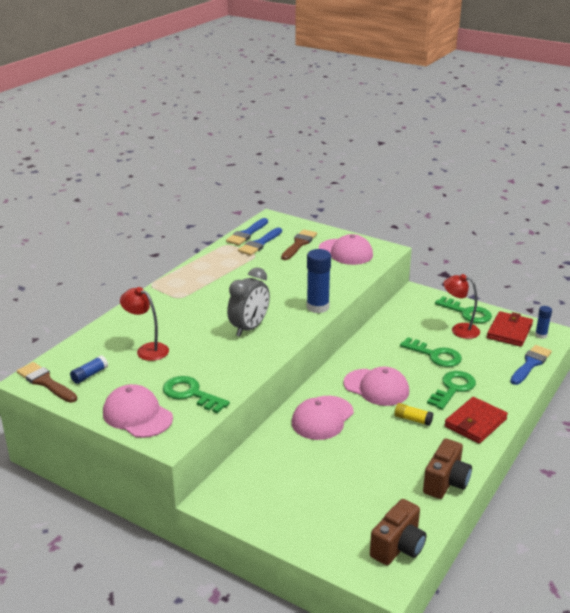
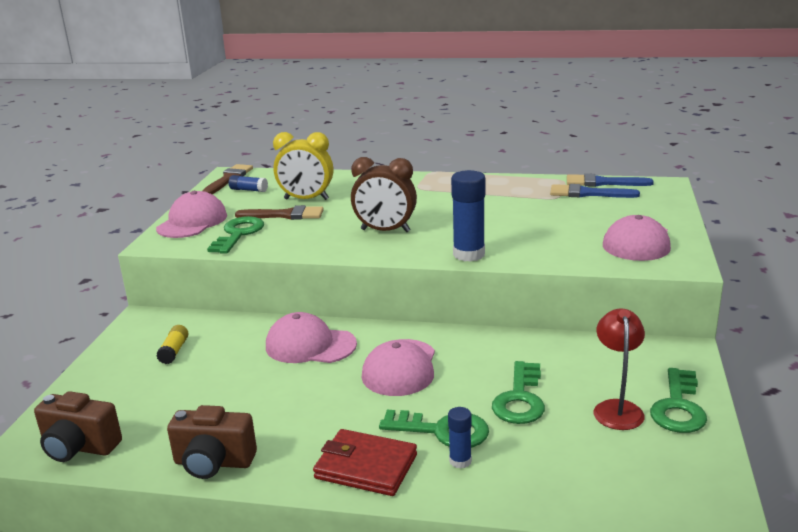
camera: 70 degrees right, 5 degrees down
red lamp [120,287,169,361] -> yellow clock [273,132,333,200]
grey clock [227,267,270,337] -> brown clock [351,157,417,232]
brown brush [281,229,317,260] -> brown brush moved to [235,205,324,220]
yellow glue stick [394,403,433,426] -> yellow glue stick moved to [156,325,189,364]
red wallet [487,311,533,347] -> none
blue brush [510,345,552,385] -> none
blue glue stick [535,306,552,339] -> blue glue stick moved to [448,407,472,469]

